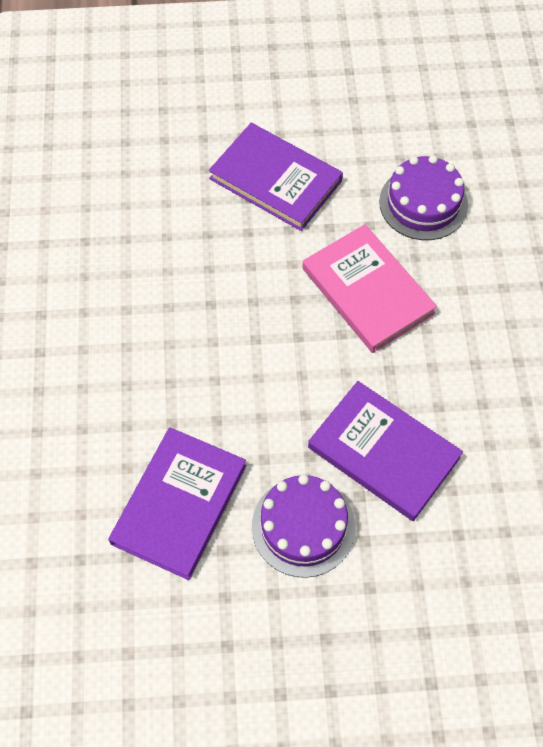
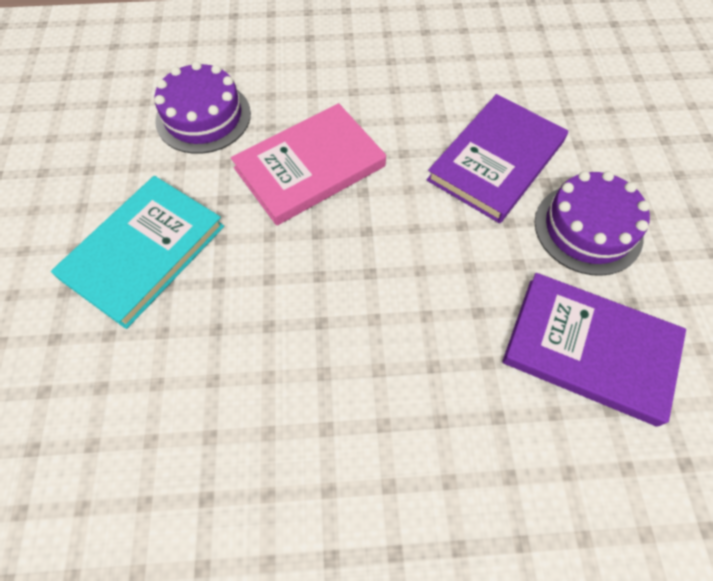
camera: 90 degrees left, 0 degrees up
purple book [209,123,343,231] -> turquoise book [51,176,224,329]

